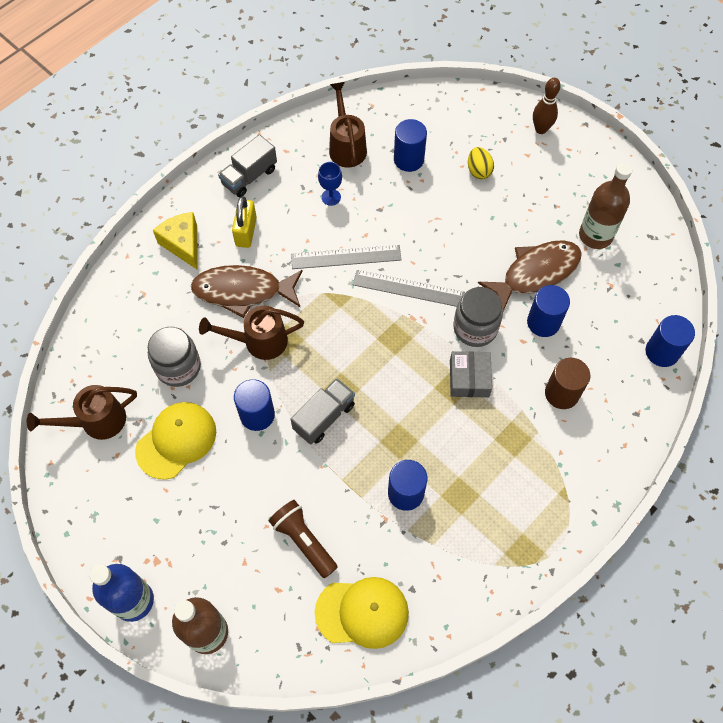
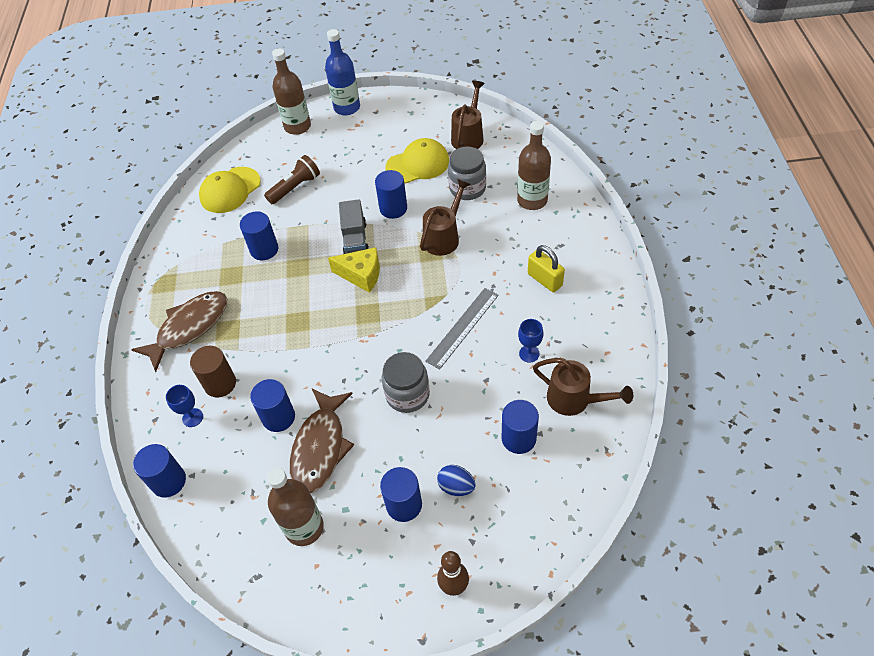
camera: 135 degrees right, 10 degrees down
yellow cap [135,402,216,480] -> yellow cap turned 105 degrees counterclockwise [385,138,449,184]
yellow cheese [153,212,198,270] -> yellow cheese moved to [328,247,380,293]
brown fish [191,265,303,318] -> brown fish moved to [131,291,227,372]
grey truck [218,135,277,197] -> none
brown flashlight [269,500,338,578] -> brown flashlight turned 45 degrees counterclockwise [264,155,320,204]
grey ruler [353,270,465,307] -> none
grey box [450,351,492,398] -> none
grey jar [453,287,503,347] -> grey jar moved to [382,352,430,413]
yellow egg [468,147,494,179] -> blue egg [437,465,476,496]
none -> blue goblet [166,385,203,427]
none -> blue cylinder [380,467,422,522]
none -> brown bottle [517,121,551,210]

